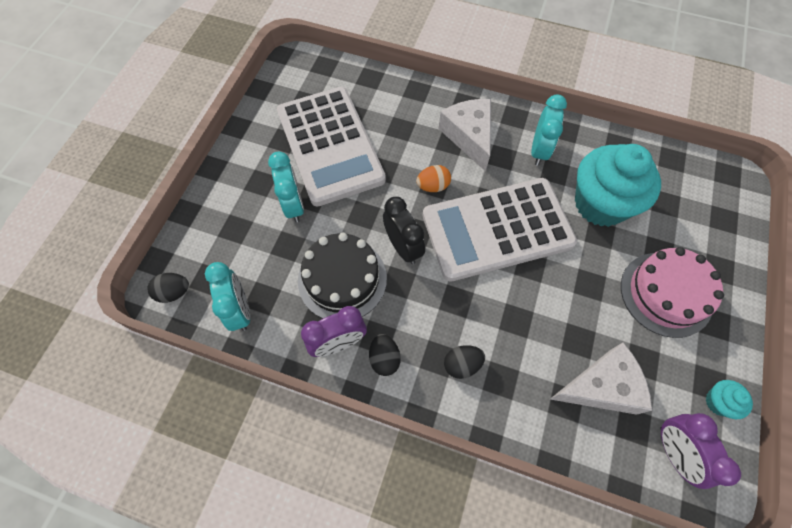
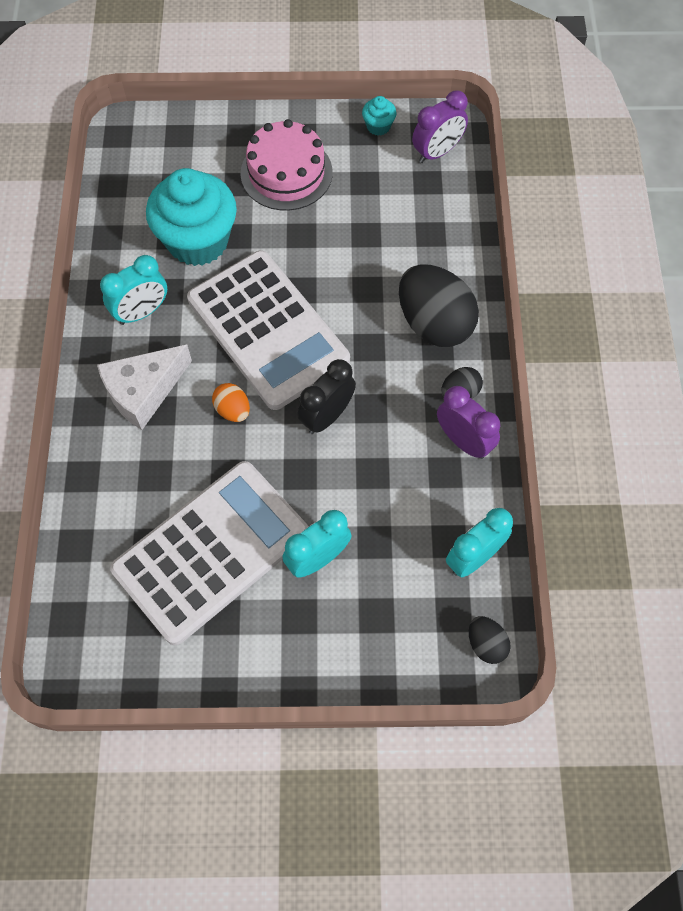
camera: 110 degrees left, 0 degrees up
black cake [298,233,387,318] -> none
black egg [444,345,485,379] -> black egg [399,264,479,347], size x2.11
turquoise clock [531,94,567,166] -> turquoise clock turned 150 degrees clockwise [100,255,167,325]
white cheese [550,343,652,415] -> none

